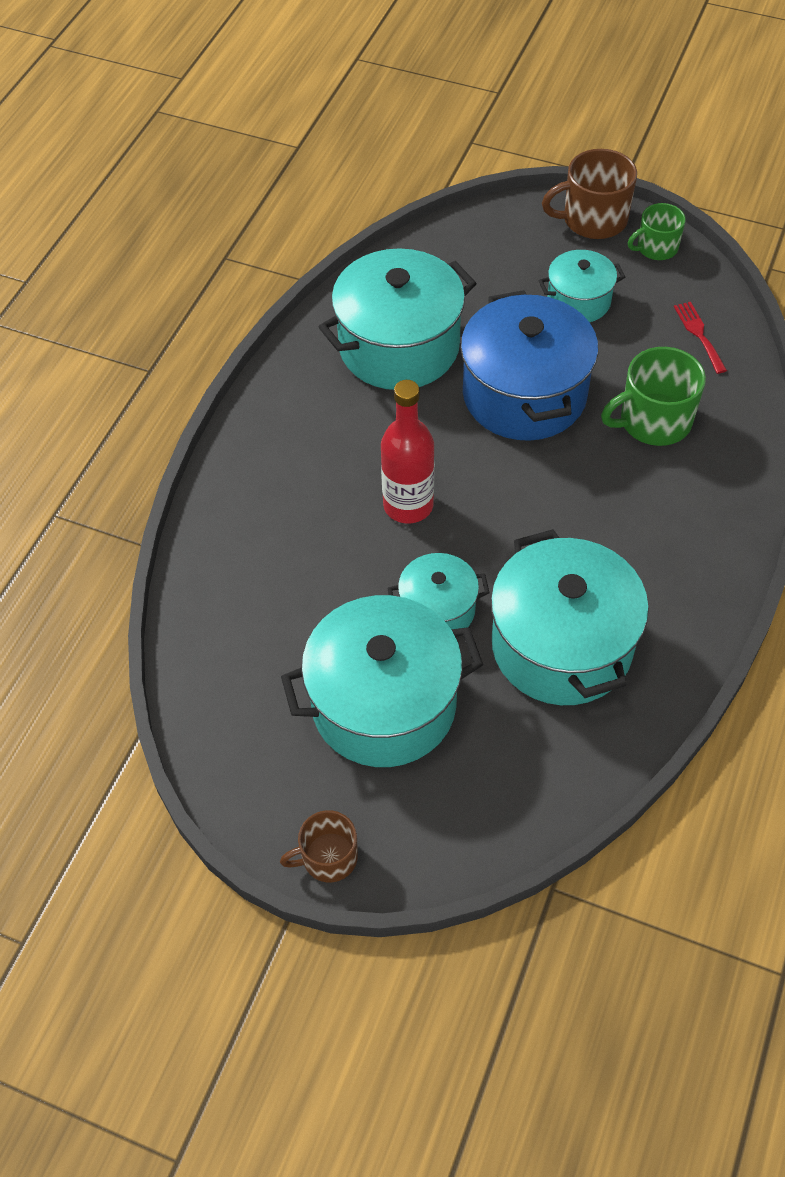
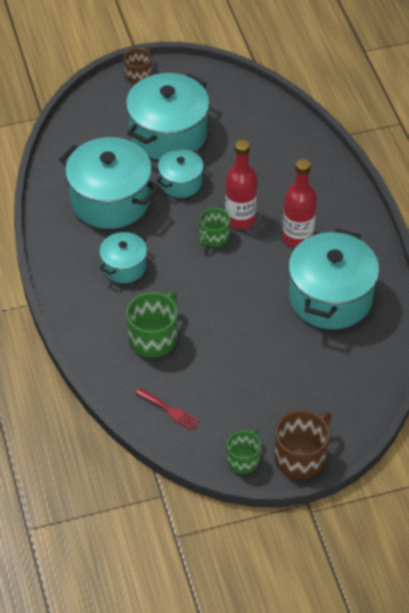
camera: 140 degrees right, 5 degrees down
blue pot [460,290,598,441] -> none
turquoise pot [539,250,625,322] -> turquoise pot moved to [99,232,147,283]
none -> green mug [199,208,230,247]
none -> red bottle [282,159,317,248]

